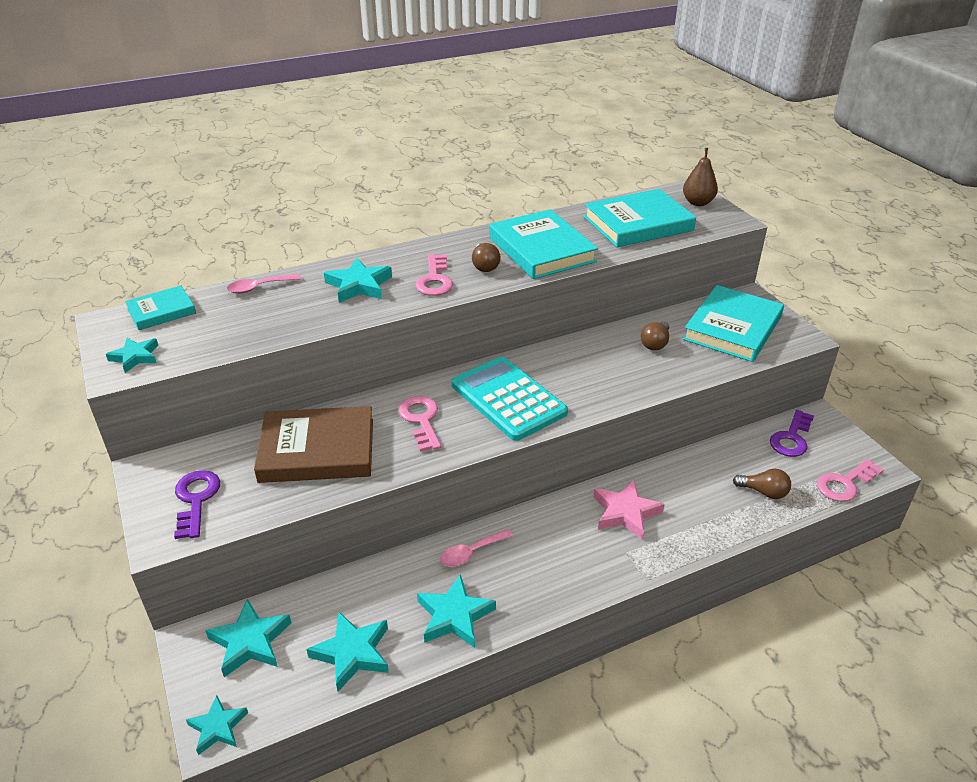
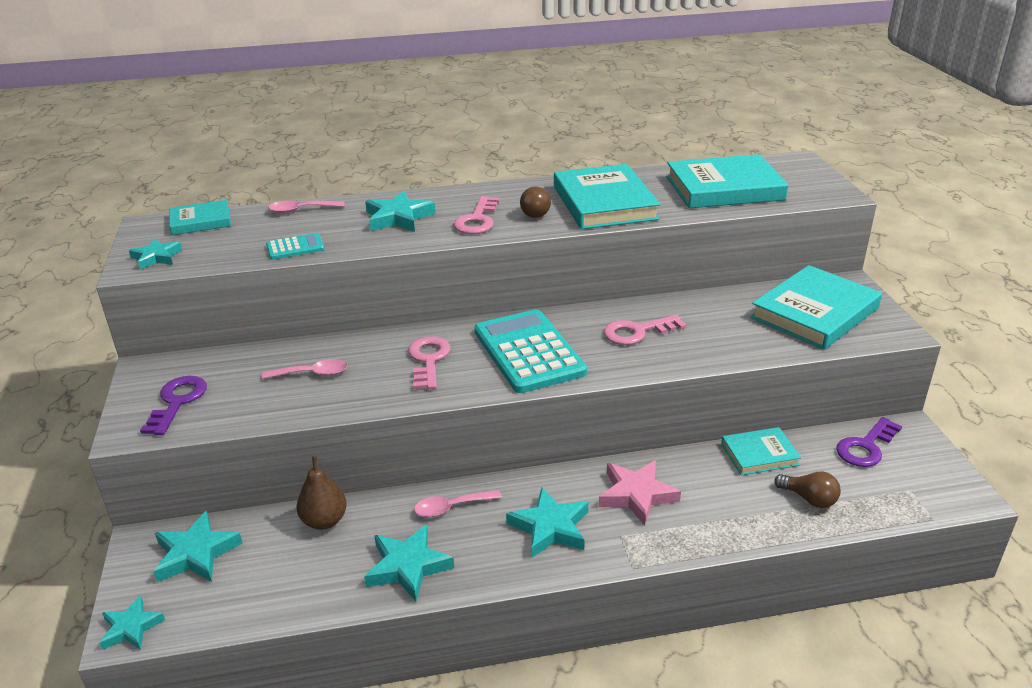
camera: 15 degrees right, 5 degrees down
brown book [254,406,373,483] -> pink spoon [262,359,348,379]
turquoise star [307,612,389,692] -> turquoise star moved to [506,488,589,558]
brown light bulb [641,321,669,350] -> none
brown pear [683,148,718,206] -> brown pear moved to [297,456,347,530]
pink key [817,459,883,502] -> pink key moved to [604,314,686,345]
none -> turquoise calculator [266,233,325,260]
none -> turquoise book [721,427,801,475]

